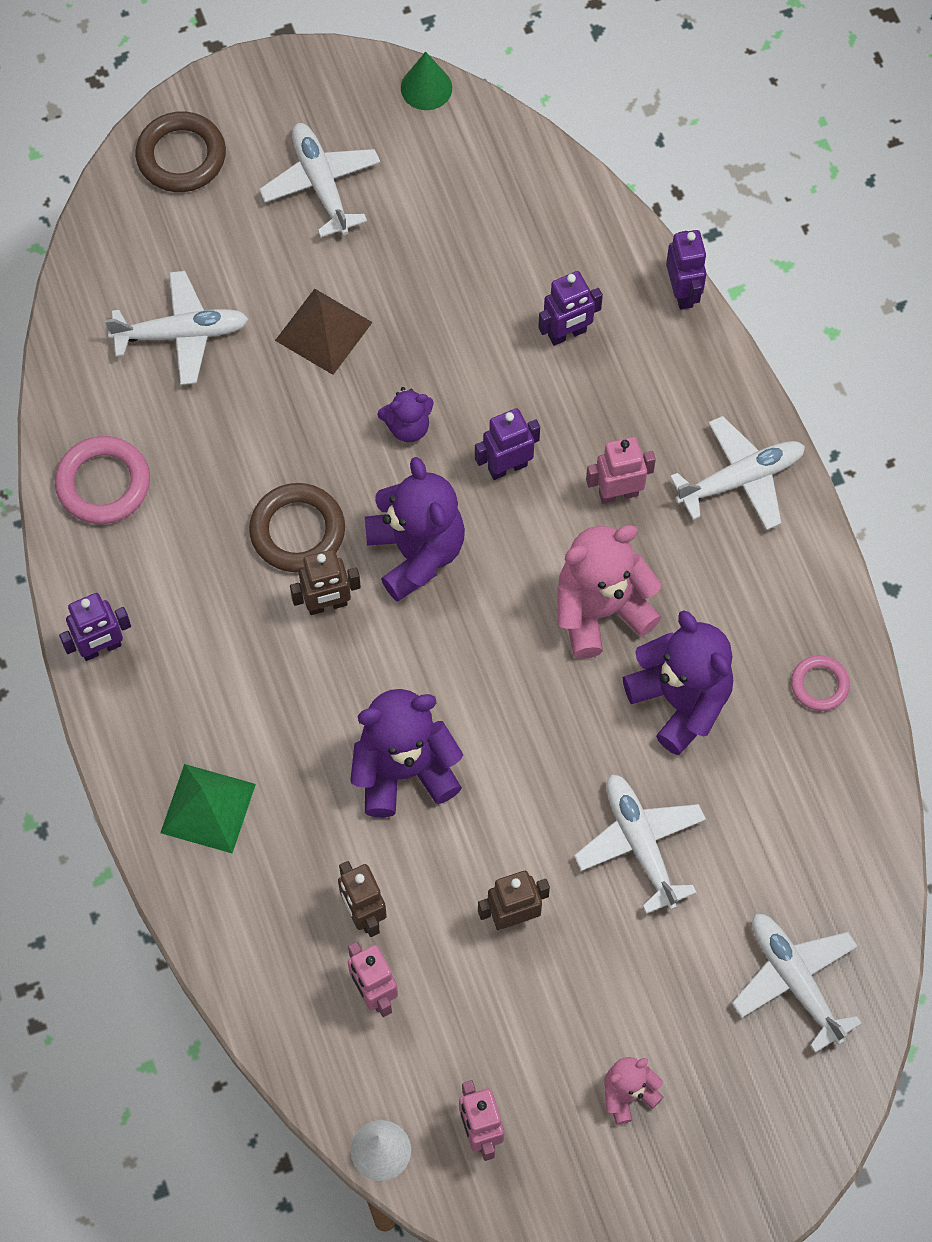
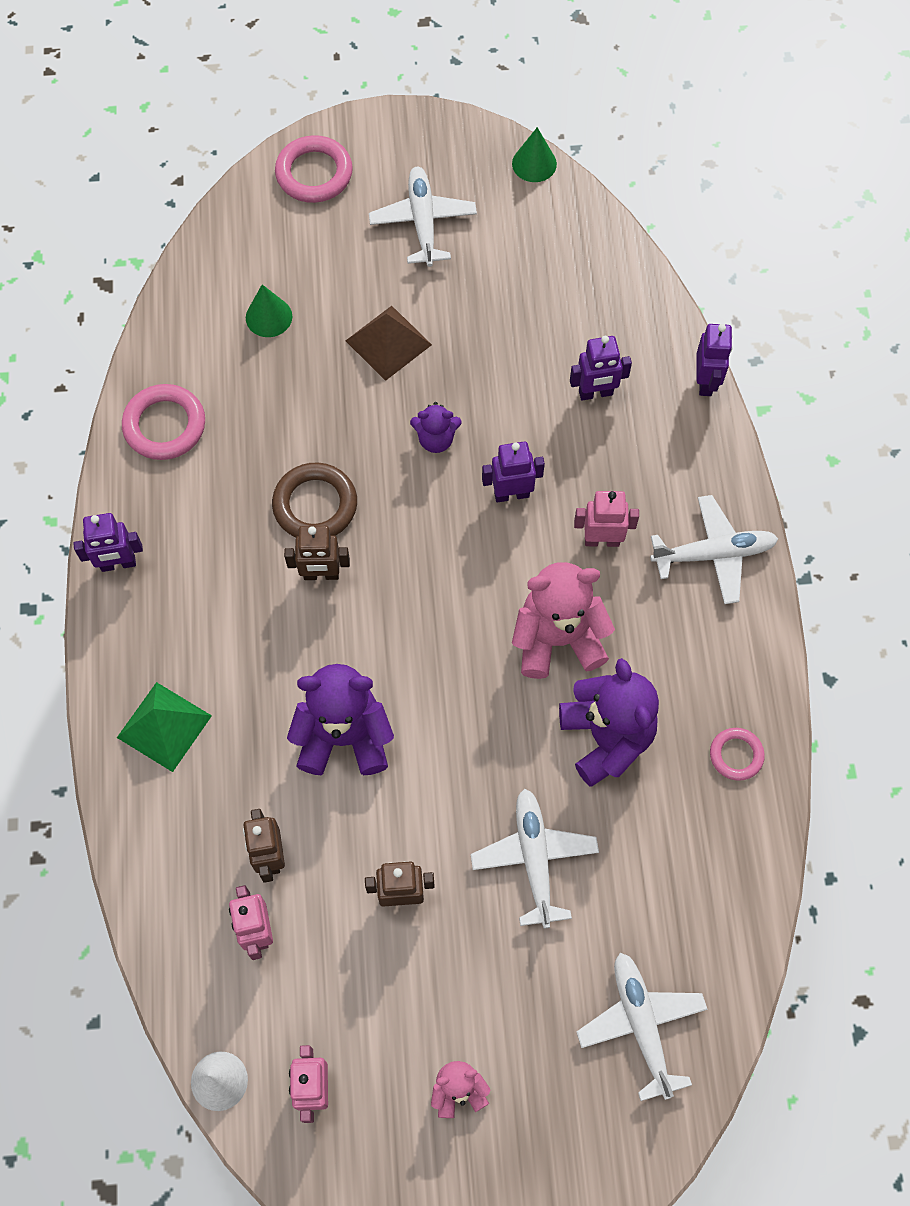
camera: 15 degrees right, 0 degrees up
white plane [105,271,248,385] -> green cone [246,284,292,337]
brown ring [135,111,226,192] -> pink ring [275,135,353,203]
purple teddy bear [365,457,465,602] -> none

